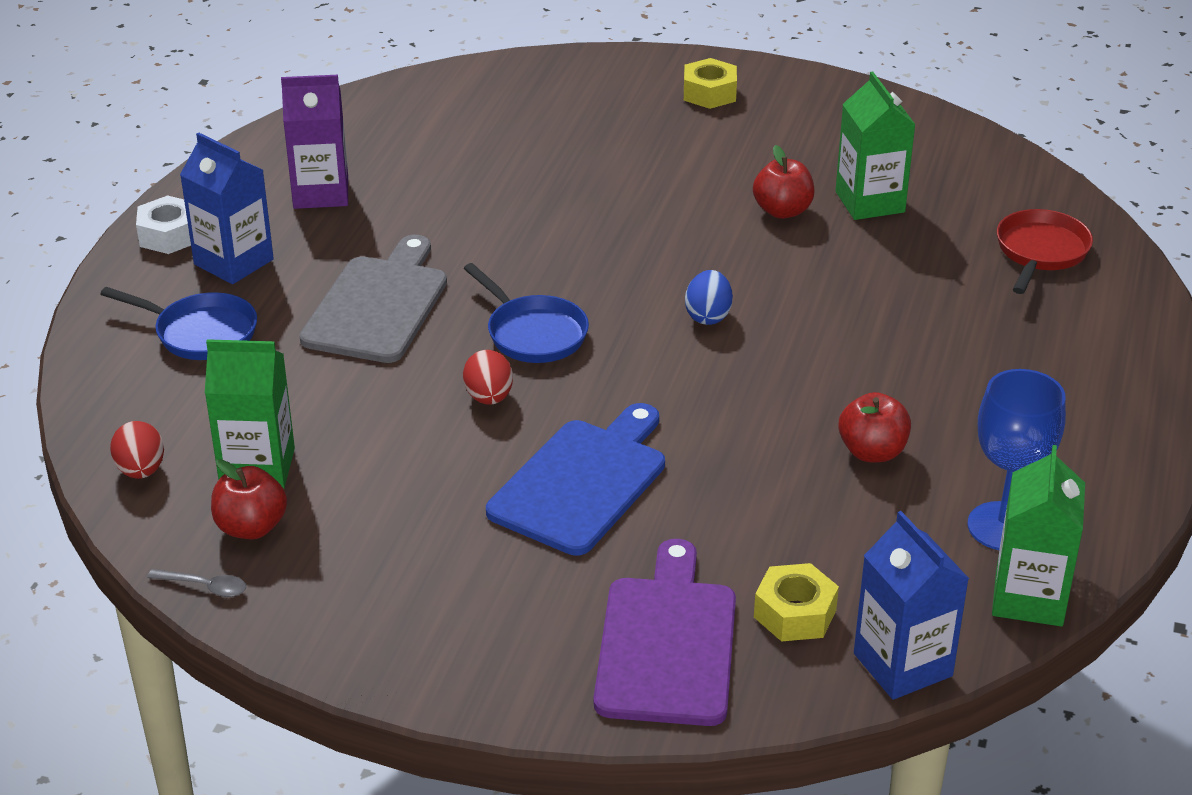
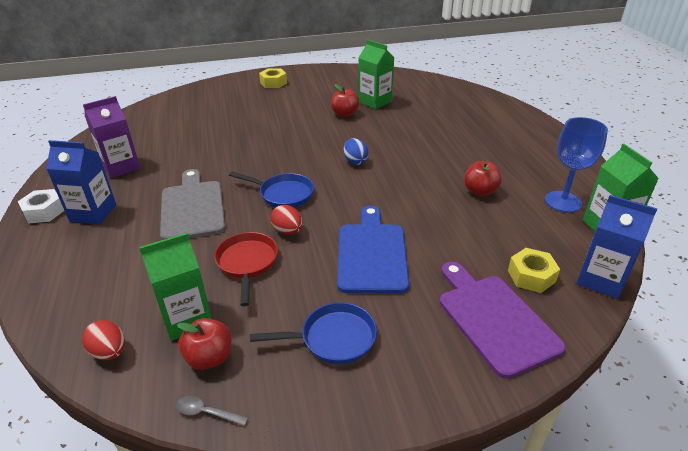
camera: 30 degrees left, 0 degrees up
blue pan [101,287,257,360] -> blue pan moved to [250,302,377,364]
grey spoon [147,569,246,597] -> grey spoon turned 150 degrees counterclockwise [176,396,248,426]
red pan [997,209,1093,294] -> red pan moved to [214,232,278,306]

